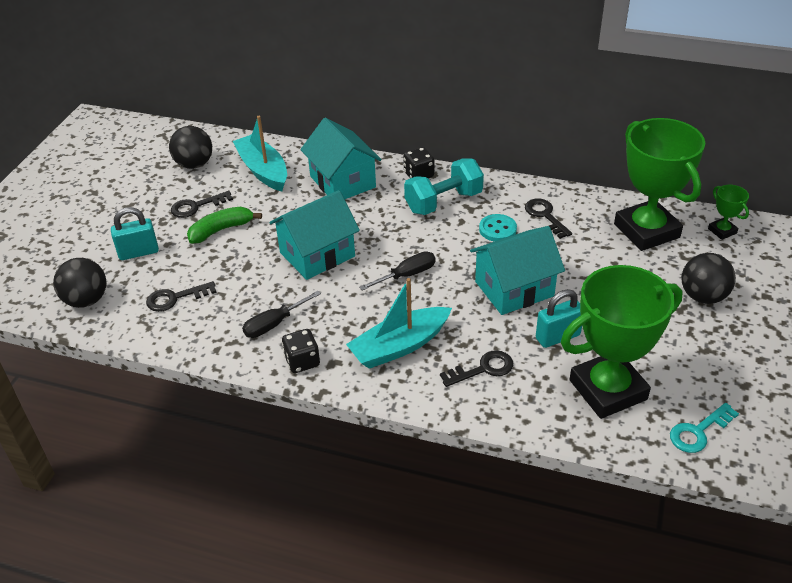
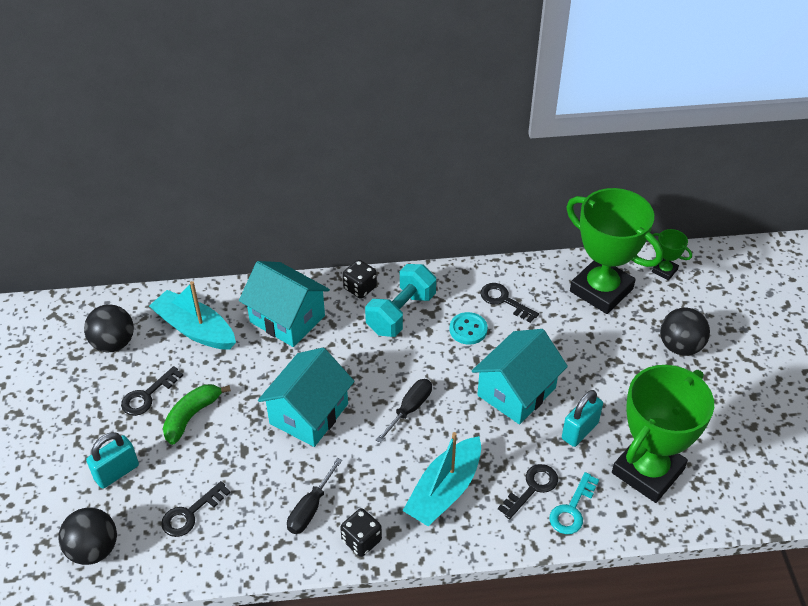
camera: 25 degrees left, 5 degrees up
turquoise key [670,403,739,453] -> turquoise key moved to [549,472,599,534]

